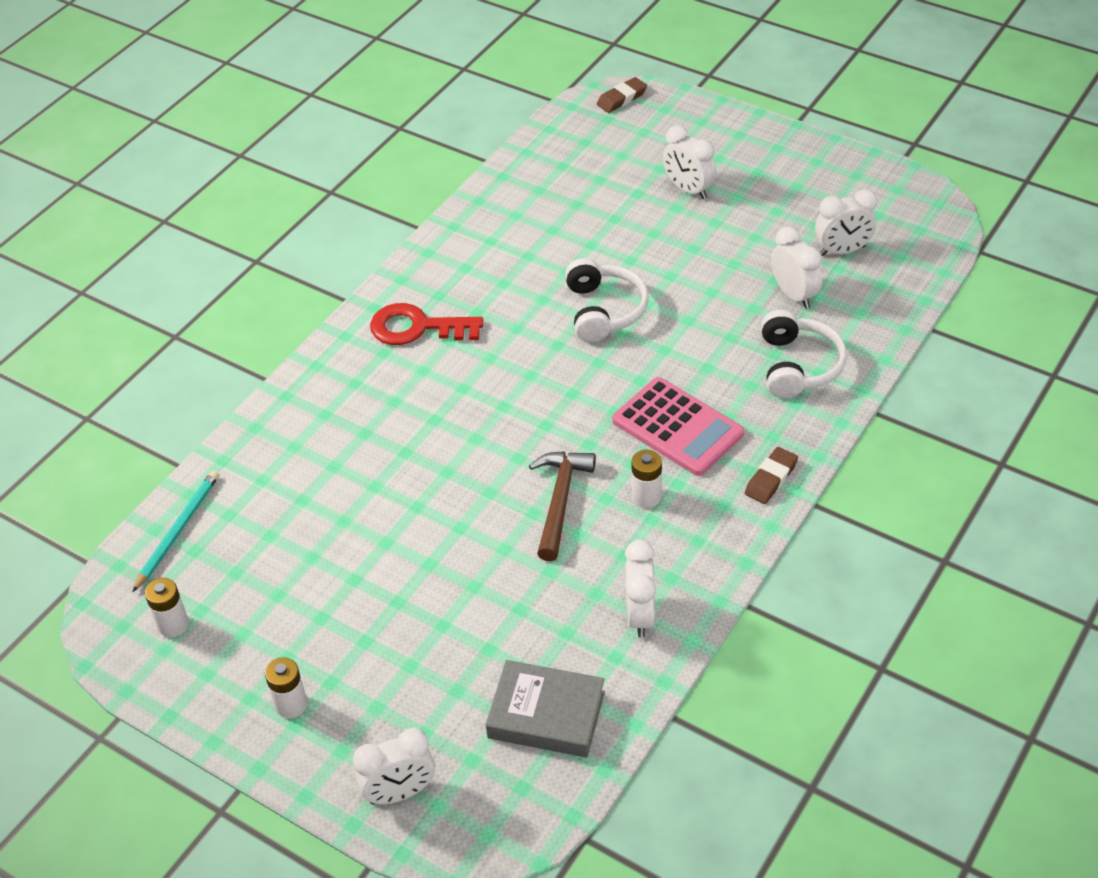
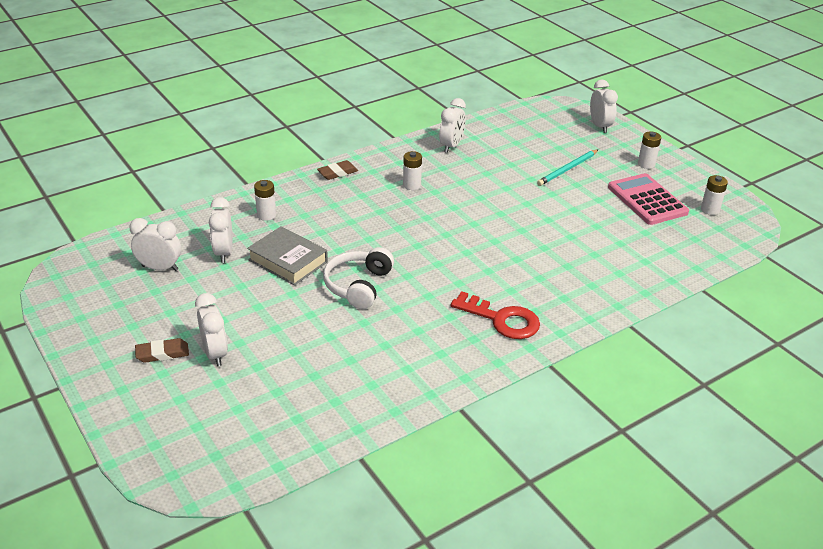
camera: 160 degrees left, 10 degrees down
turquoise pencil [132,470,219,592] -> turquoise pencil moved to [537,149,599,186]
white clock [353,728,435,805] -> white clock turned 75 degrees clockwise [590,80,618,133]
grey book [486,660,605,757] -> grey book moved to [247,226,328,285]
brown hammer [529,451,596,561] -> none
brown eraser [597,77,647,113] -> brown eraser moved to [135,338,189,363]
pink calculator [612,377,744,476] -> pink calculator moved to [608,173,689,225]
white headphones [761,310,847,398] -> white battery [254,180,276,221]

